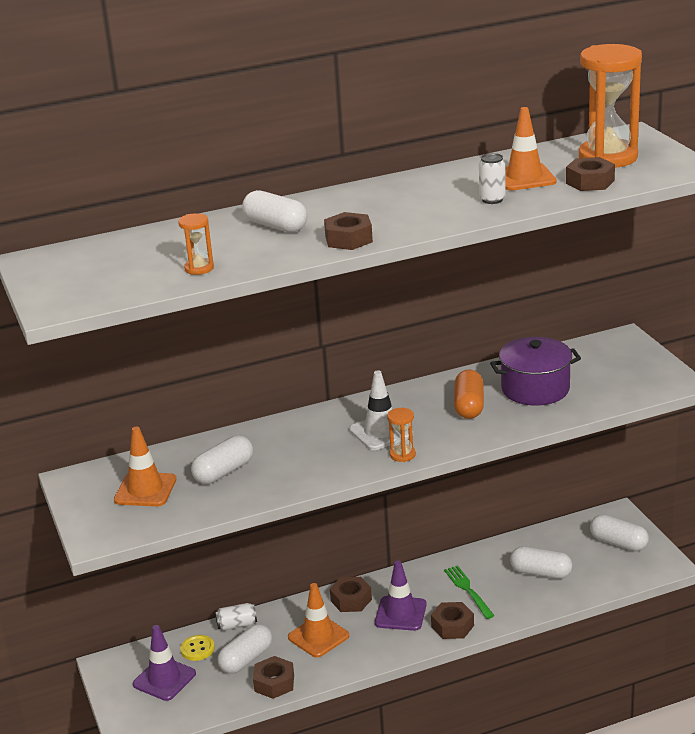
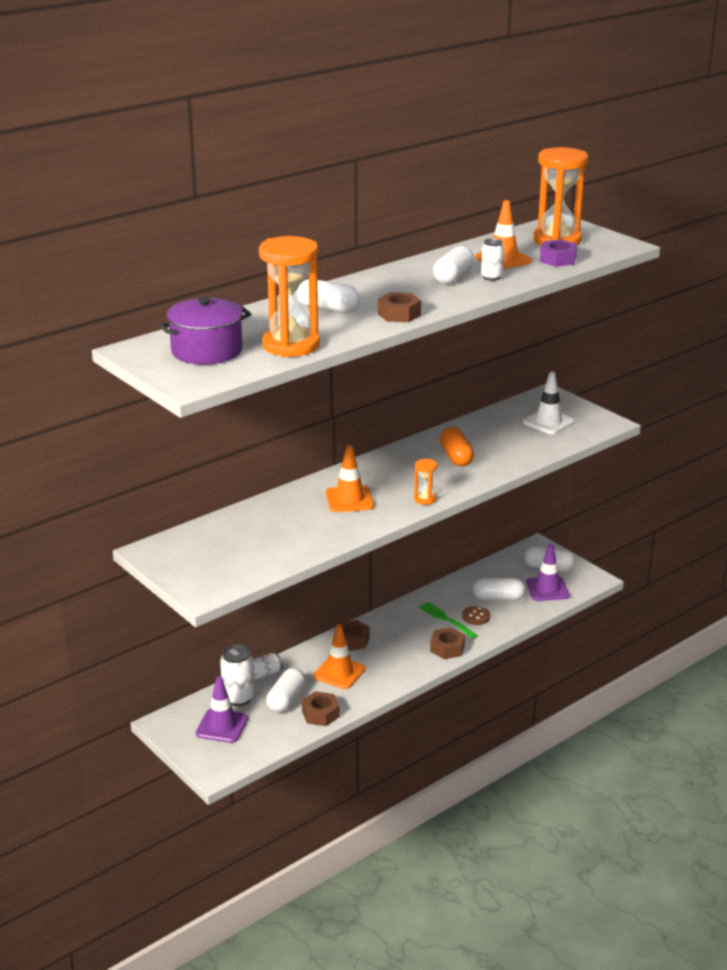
camera: 20 degrees left, 0 degrees up
orange traffic cone [114,427,176,507] -> orange traffic cone moved to [326,445,374,512]
orange hourglass [178,213,214,275] -> orange hourglass [259,236,320,357], size x2.25
yellow button [180,635,215,661] -> white can [220,645,255,706]
white capsule [191,435,253,484] -> white capsule moved to [433,246,474,284]
white traffic cone [349,370,413,450] -> white traffic cone moved to [523,371,575,434]
purple traffic cone [375,561,427,631] -> purple traffic cone moved to [526,544,570,601]
purple pot [490,337,581,406] -> purple pot moved to [158,297,251,365]
brown nut [566,157,615,191] -> purple nut [540,239,577,267]
none -> brown button [462,606,490,625]

